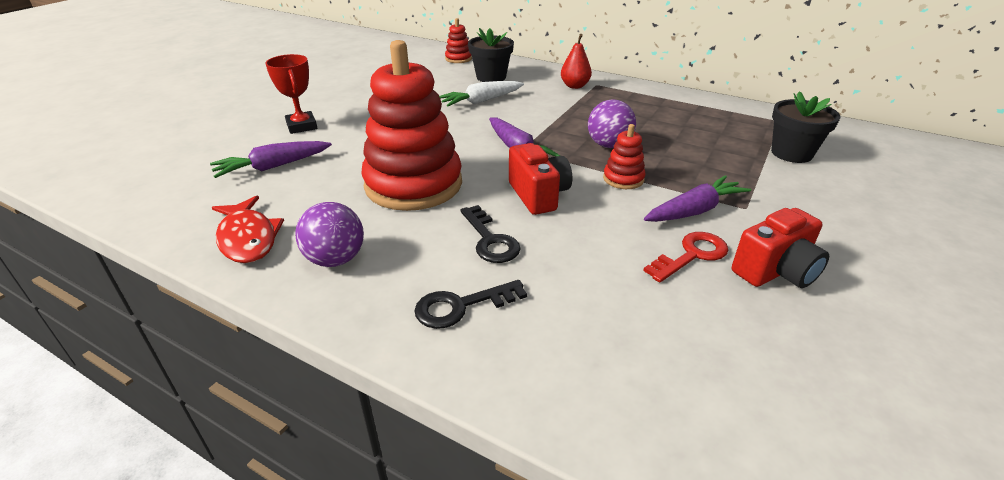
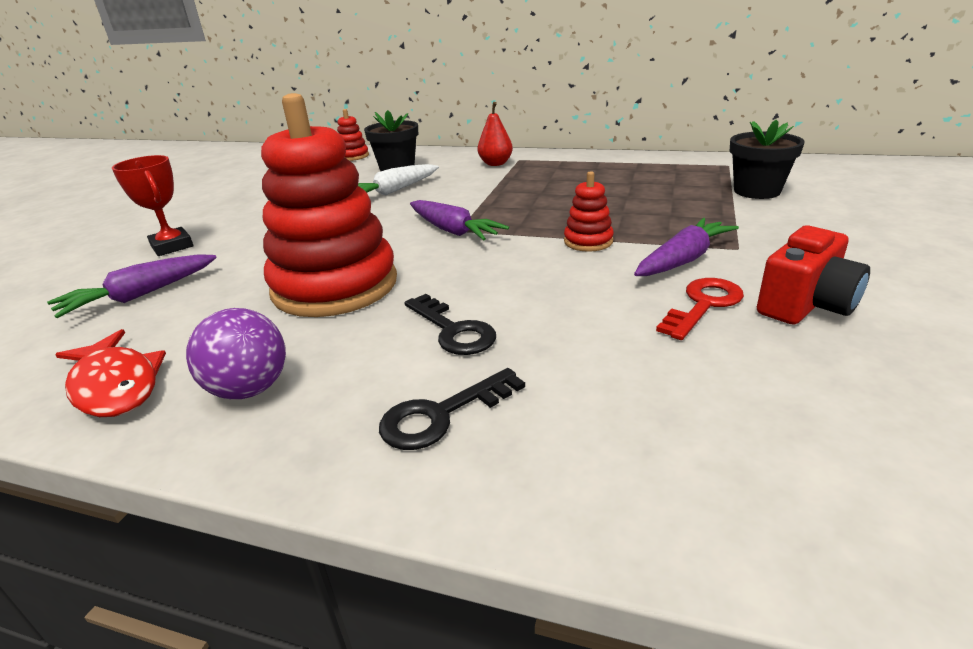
camera: 10 degrees left, 5 degrees down
red camera [509,143,572,215] -> none
purple ball [588,99,636,148] -> none

